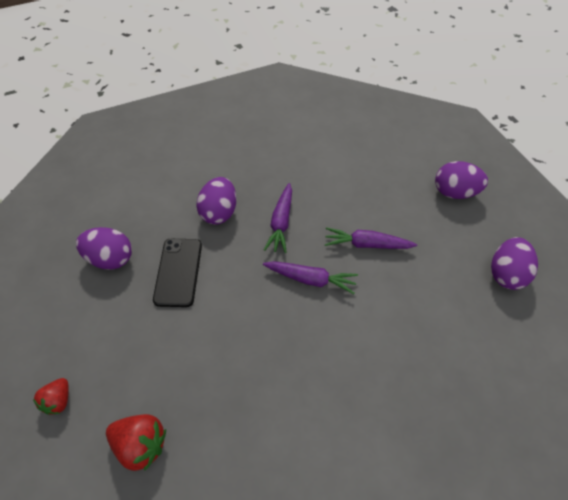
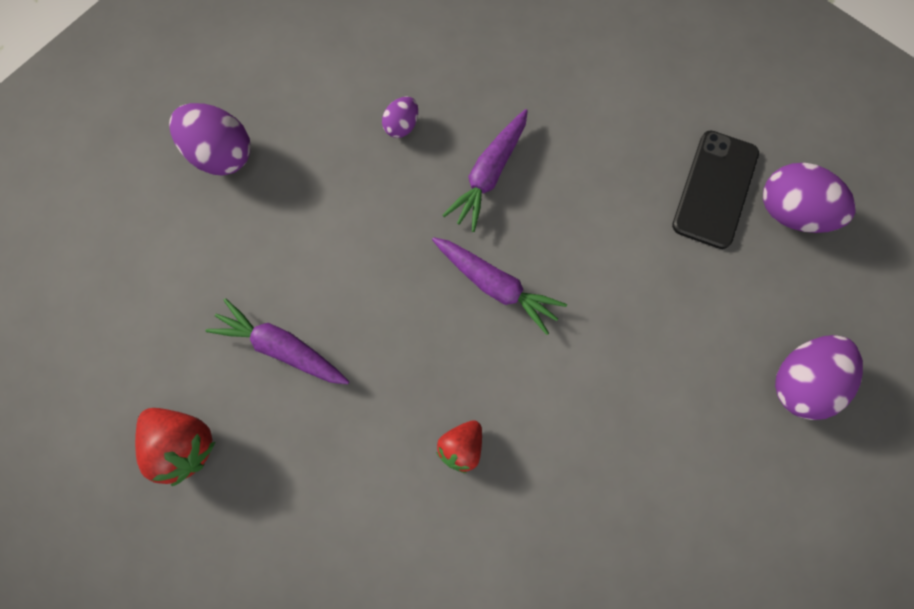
camera: 20 degrees right, 20 degrees up
red strawberry [33,378,69,415] -> red strawberry moved to [436,420,482,473]
black phone [153,239,202,307] -> black phone moved to [672,130,759,249]
purple egg [196,177,237,225] -> purple egg [382,96,418,138], size x0.54
purple carrot [325,227,417,249] -> purple carrot moved to [206,298,349,384]

